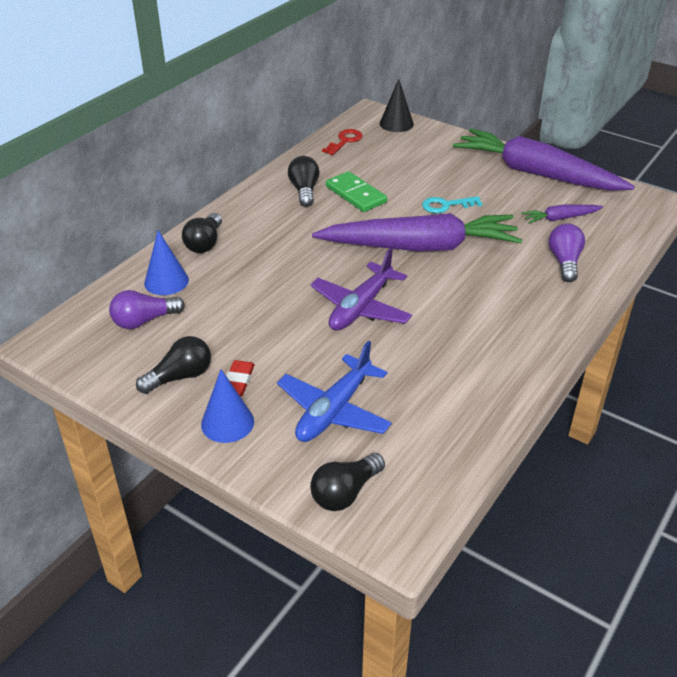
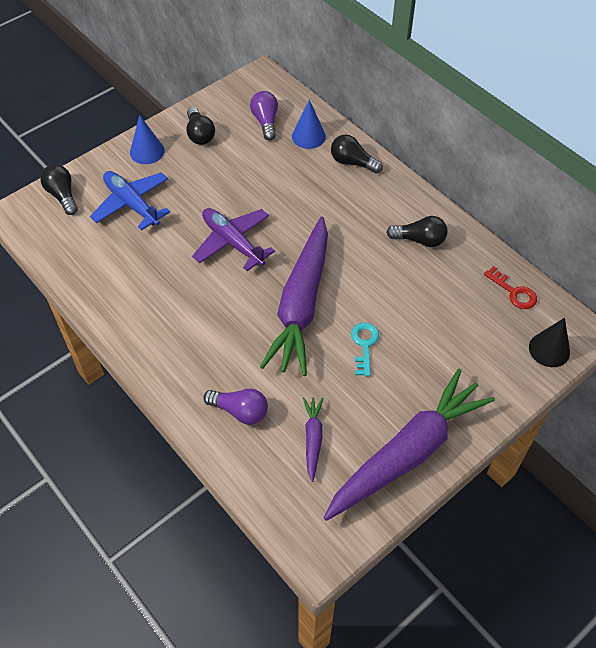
camera: 105 degrees right, 15 degrees up
red eraser [226,360,255,396] -> none
green domino [326,171,387,212] -> none

